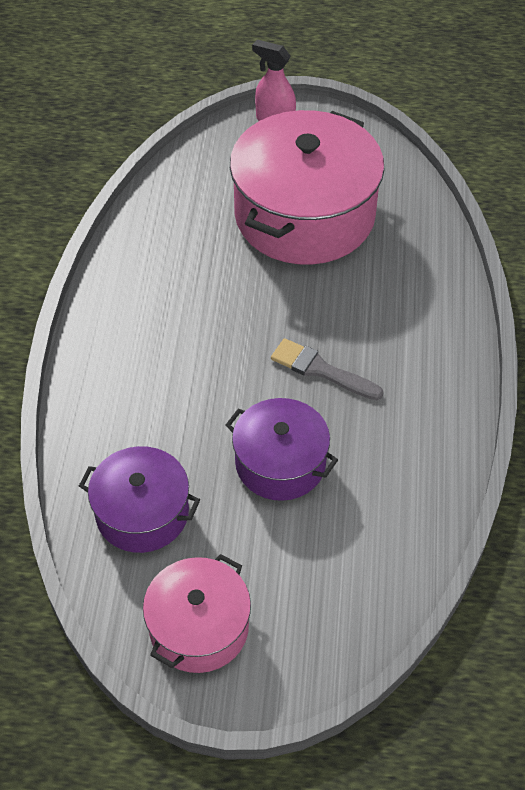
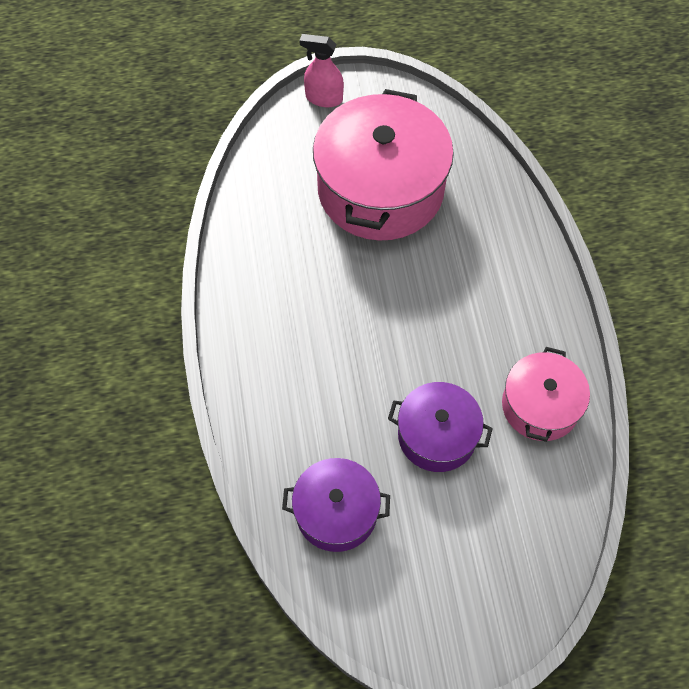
camera: 15 degrees left, 10 degrees up
pink pot [143,554,251,673] -> pink pot moved to [502,347,590,442]
grey brush [271,338,384,400] -> none

